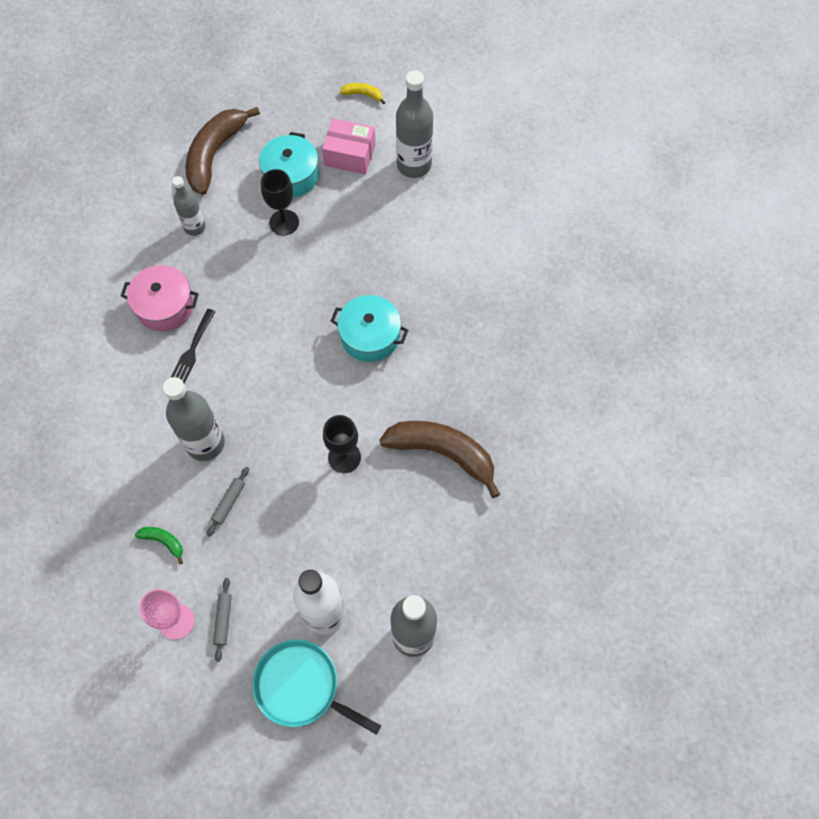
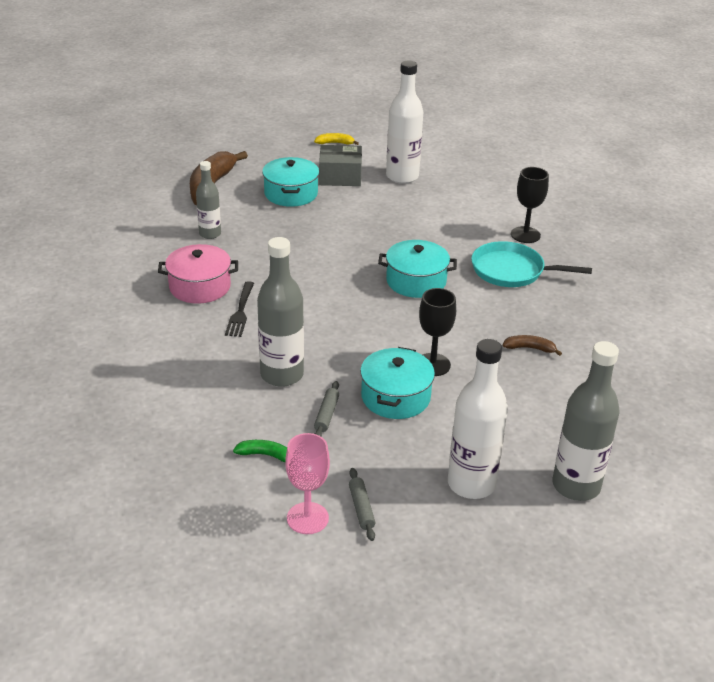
camera: 15 degrees left, 30 degrees down
turquoise pan [252,639,381,735] -> turquoise pan moved to [471,241,592,287]
black goblet [261,169,299,236] -> black goblet moved to [511,167,549,243]
pink box [322,118,376,174] -> grey box [319,145,362,186]
brown banana [379,421,500,498] -> brown banana [503,335,562,356], size x0.43
grey bottle [396,70,433,178] -> white bottle [386,61,423,184]
none -> turquoise pot [360,347,435,419]

